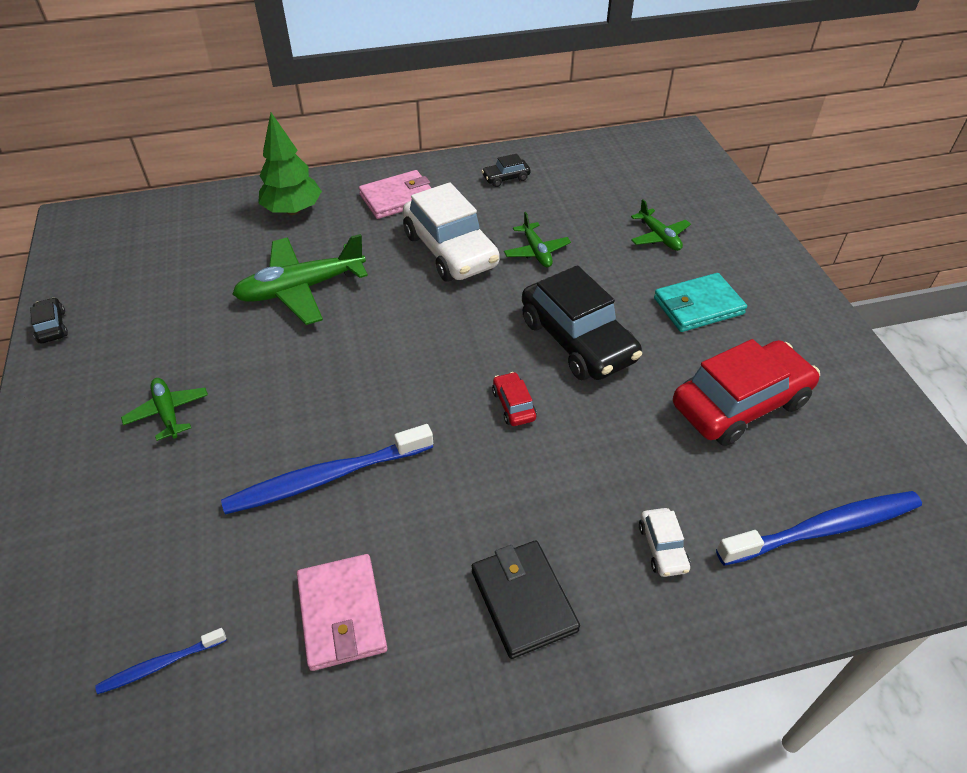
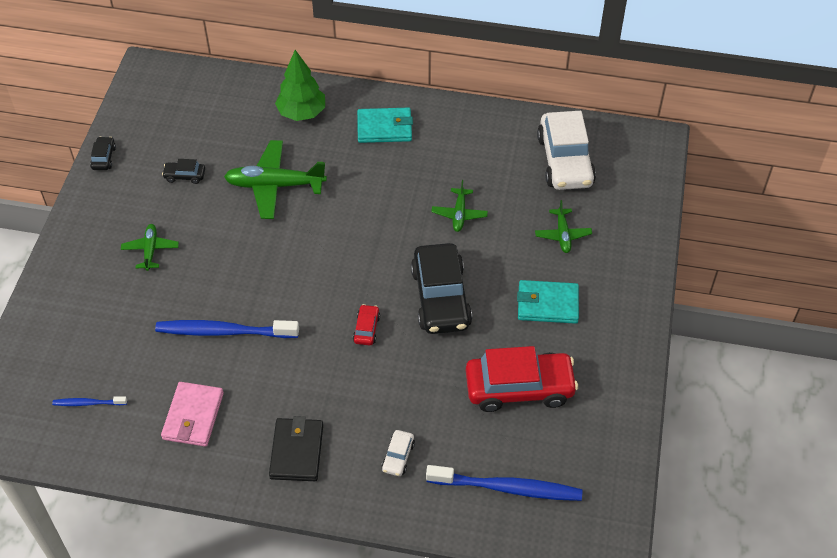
camera: 25 degrees right, 5 degrees up
pink wallet [359,170,431,219] -> turquoise wallet [357,108,413,143]
white car [403,182,500,282] -> white car moved to [537,111,596,190]
black car [482,154,530,187] -> black car moved to [162,159,205,184]

